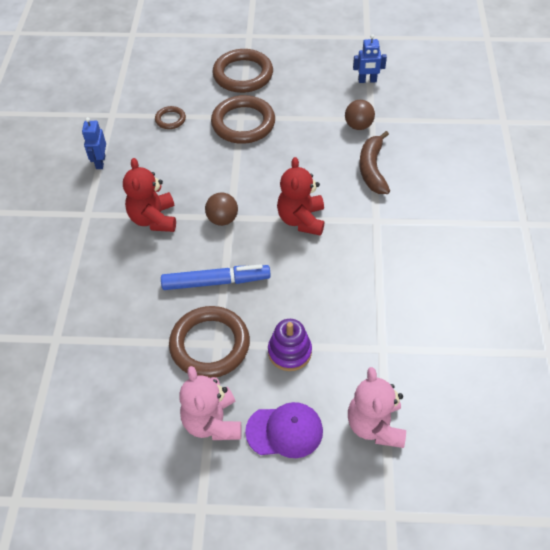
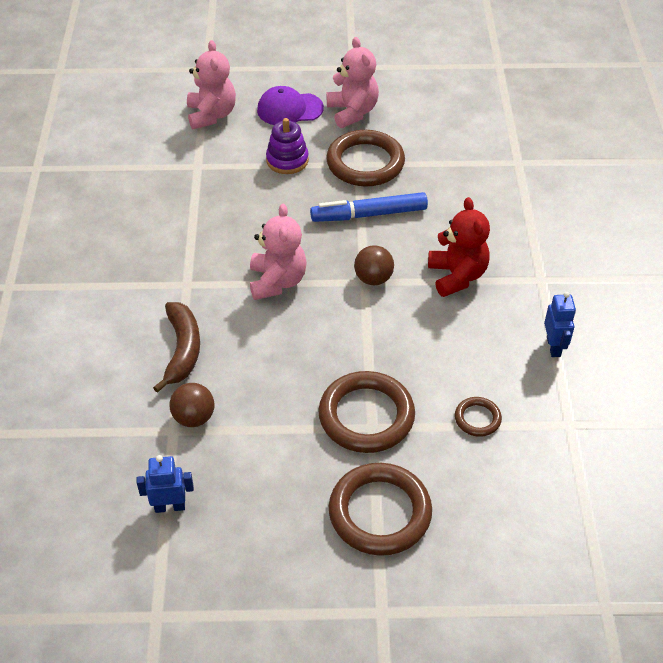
camera: 175 degrees right, 5 degrees down
red teddy bear [277,157,325,236] -> pink teddy bear [250,204,307,300]

